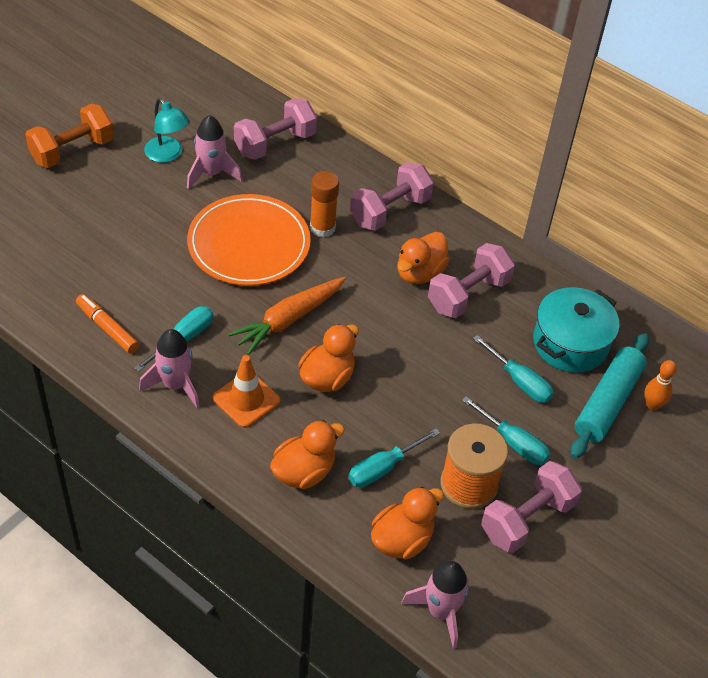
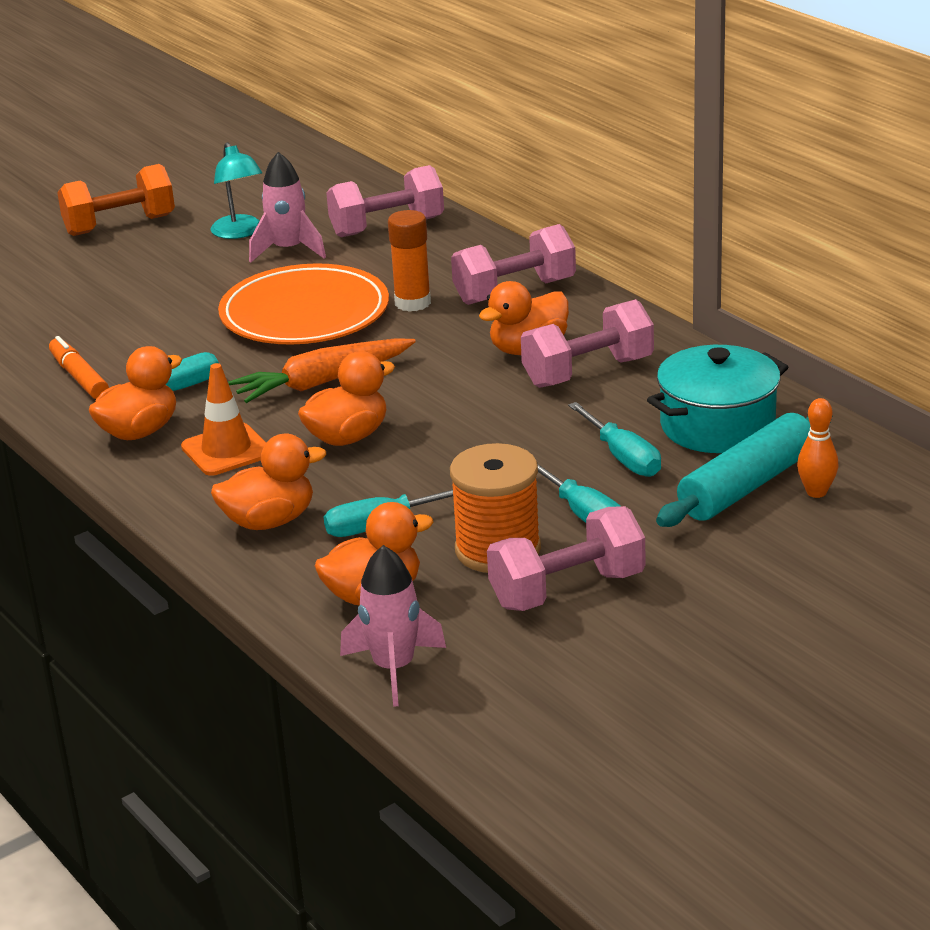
camera: 20 degrees right, 20 degrees down
pink rocket [139,329,200,408] -> orange duck [88,346,182,440]

